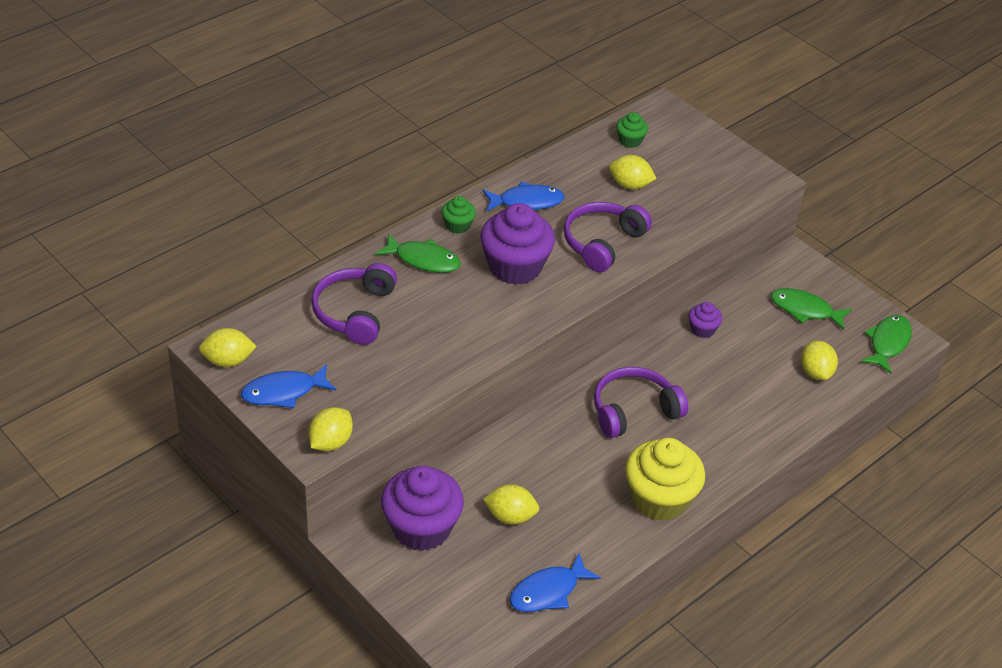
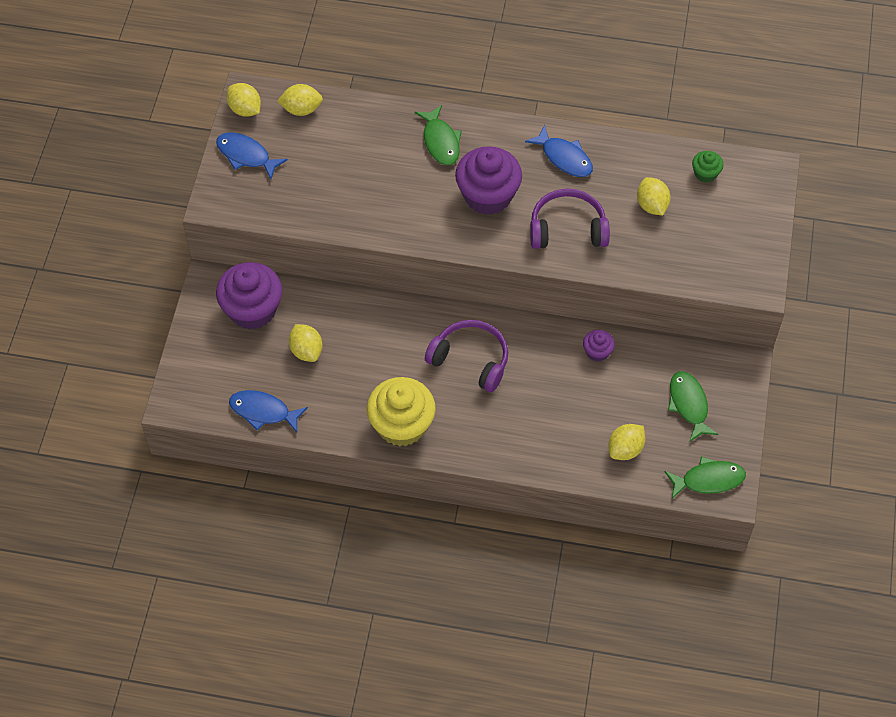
camera: 55 degrees right, 15 degrees up
yellow lemon [308,407,353,451] -> yellow lemon moved to [277,84,323,116]
purple headphones [311,263,397,345] -> none
green cupcake [442,196,476,234] -> none

